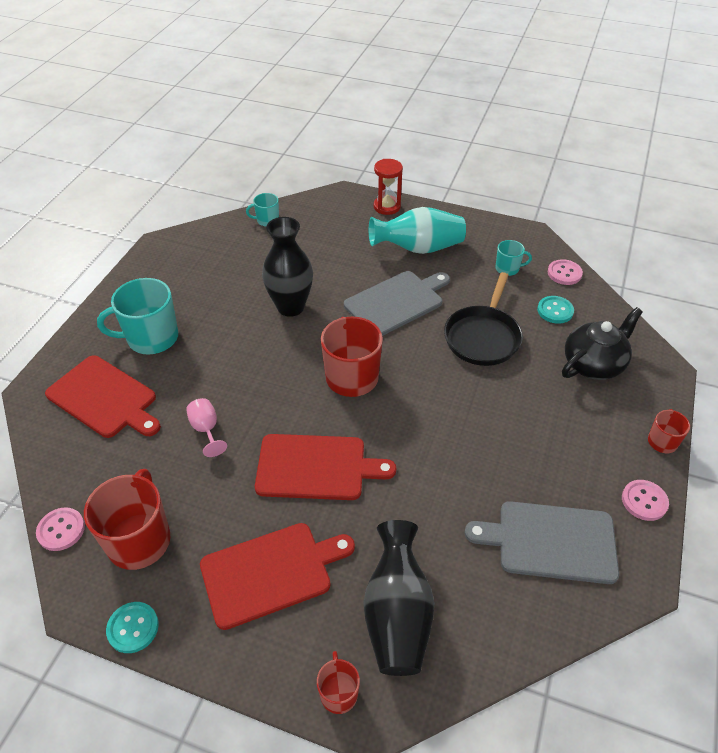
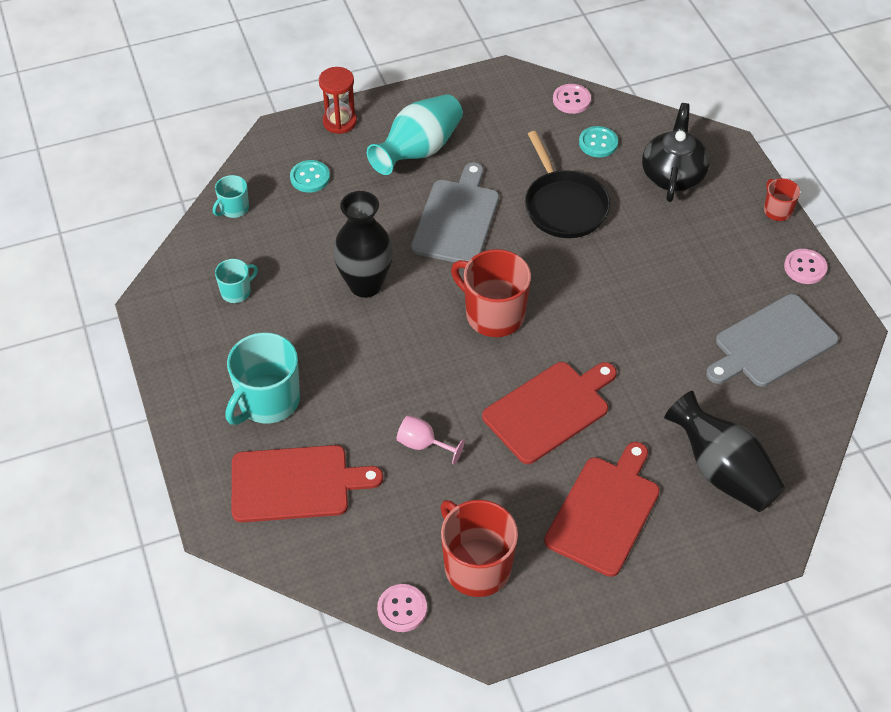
camera: 40 degrees left, 5 degrees up
turquoise button [106,602,159,653] -> turquoise button moved to [290,160,330,192]
red mug [317,651,360,714] -> none
turquoise mug [495,240,532,276] -> turquoise mug moved to [215,259,258,303]

